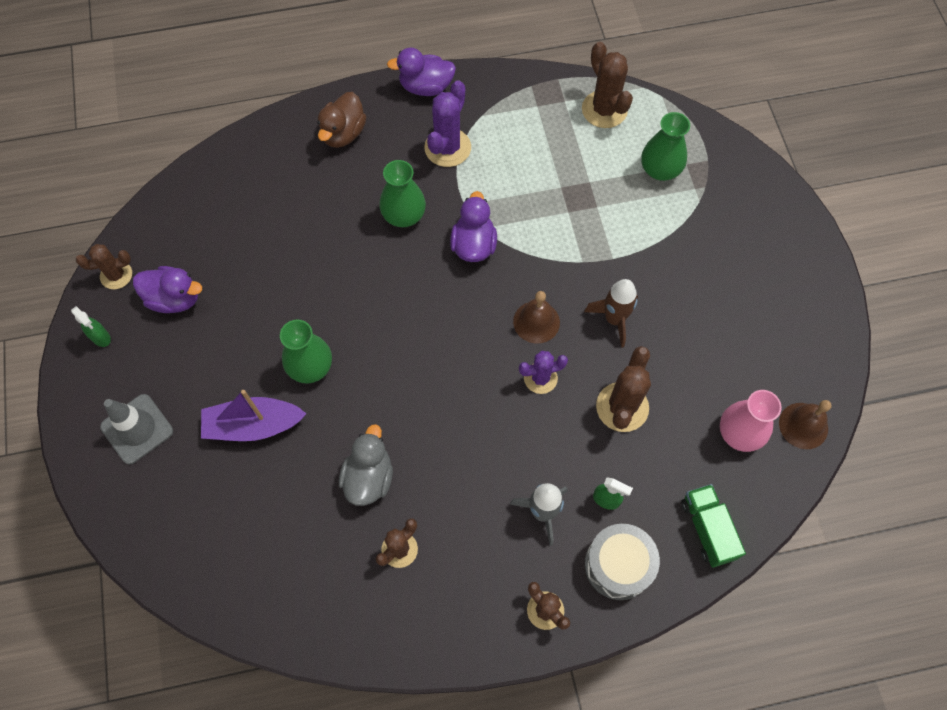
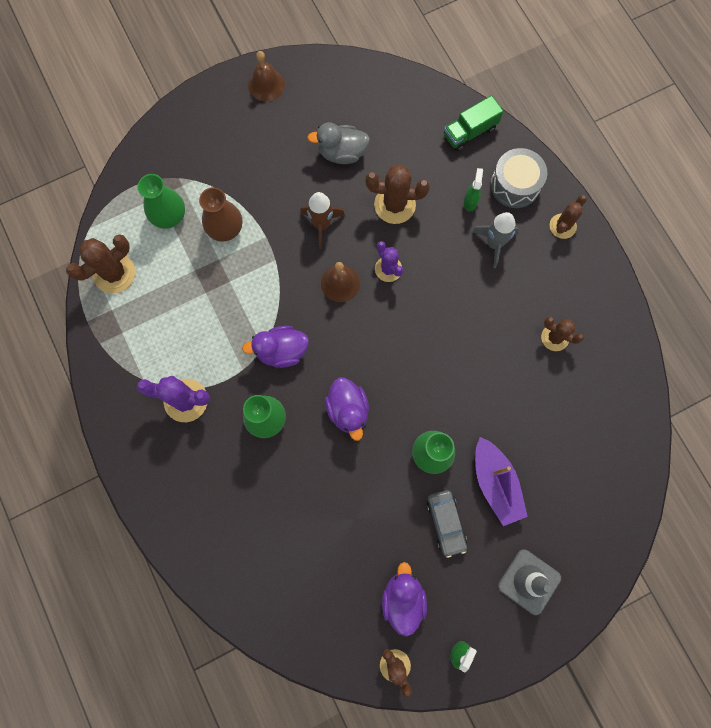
camera: 105 degrees left, 10 degrees up
brown duck [317,92,366,148] -> none
grey duck [339,424,393,506] -> grey duck moved to [307,122,370,164]
purple duck [387,48,456,96] -> purple duck moved to [325,378,369,441]
pink vase [720,390,782,452] -> none
brown bell [779,400,831,449] -> brown bell moved to [248,51,285,102]
none -> brown vase [199,187,242,242]
none -> grey car [427,490,467,558]

